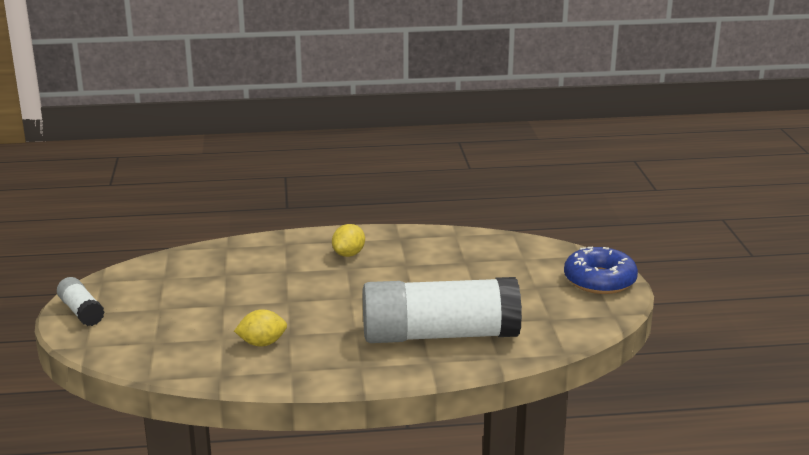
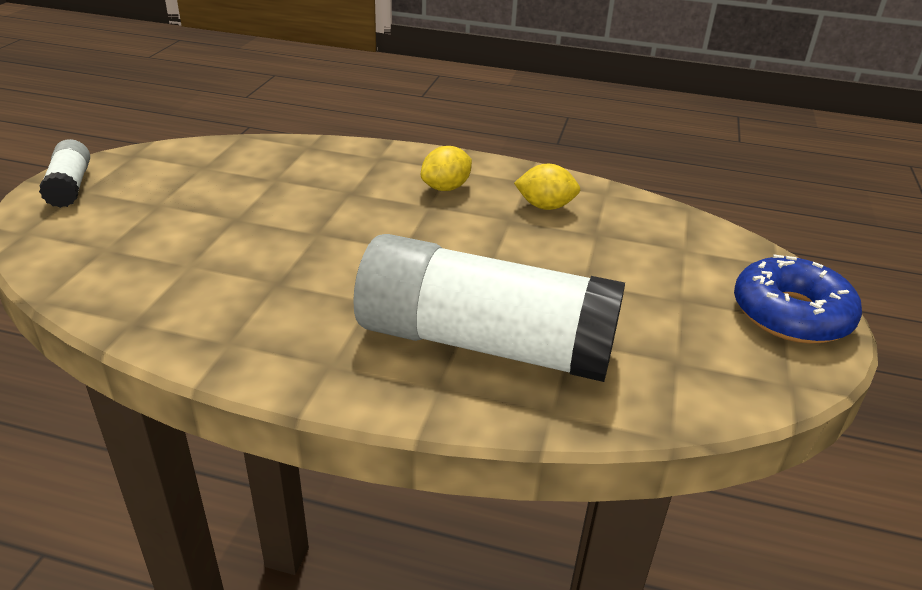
camera: 20 degrees right, 10 degrees up
yellow lemon [234,309,287,347] -> yellow lemon moved to [514,164,580,210]

